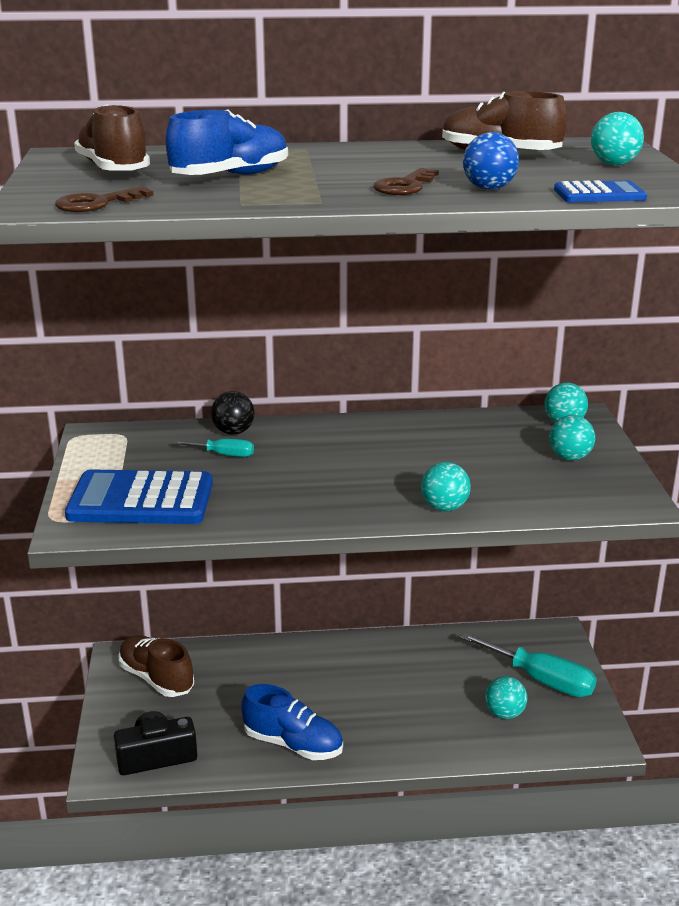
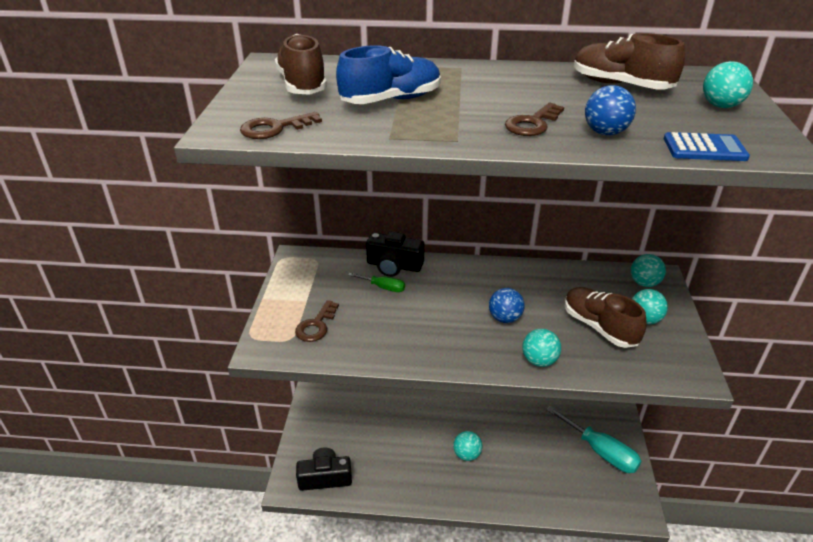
camera: 10 degrees right, 10 degrees up
blue calculator [65,469,213,524] -> brown key [295,300,339,342]
brown shoe [118,635,194,697] -> brown shoe moved to [565,287,647,348]
turquoise screwdriver [173,439,254,457] -> green screwdriver [348,273,405,292]
black ball [211,391,255,435] -> black camera [366,232,425,277]
blue shoe [241,684,343,760] -> none
turquoise ball [485,676,527,719] -> turquoise ball moved to [453,431,482,461]
none -> blue ball [489,288,525,323]

